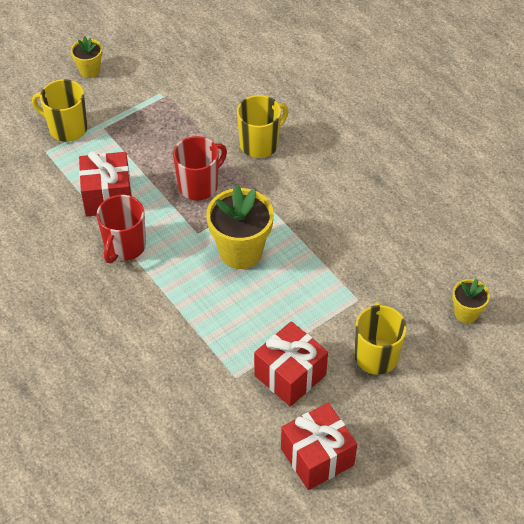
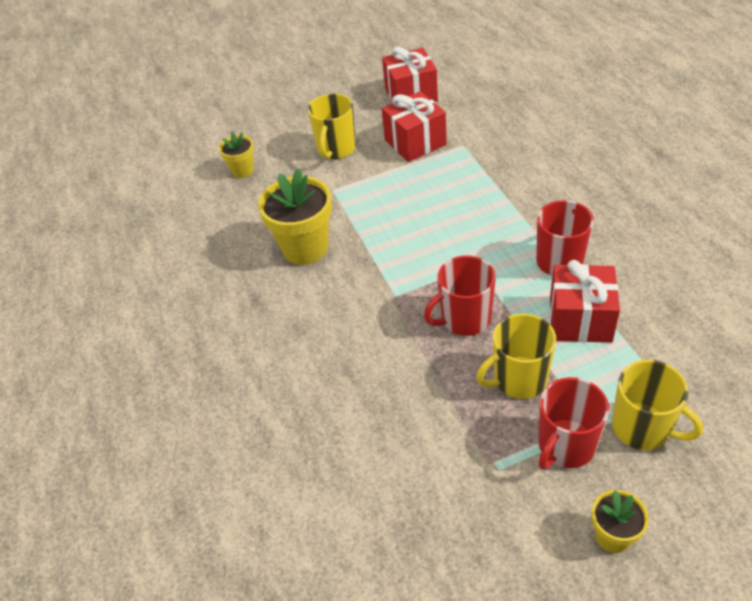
camera: 160 degrees left, 5 degrees down
yellow flower pot [206,184,274,269] -> yellow flower pot moved to [258,168,332,265]
yellow mug [237,95,288,158] -> yellow mug moved to [477,313,556,399]
none -> red mug [539,377,609,469]

